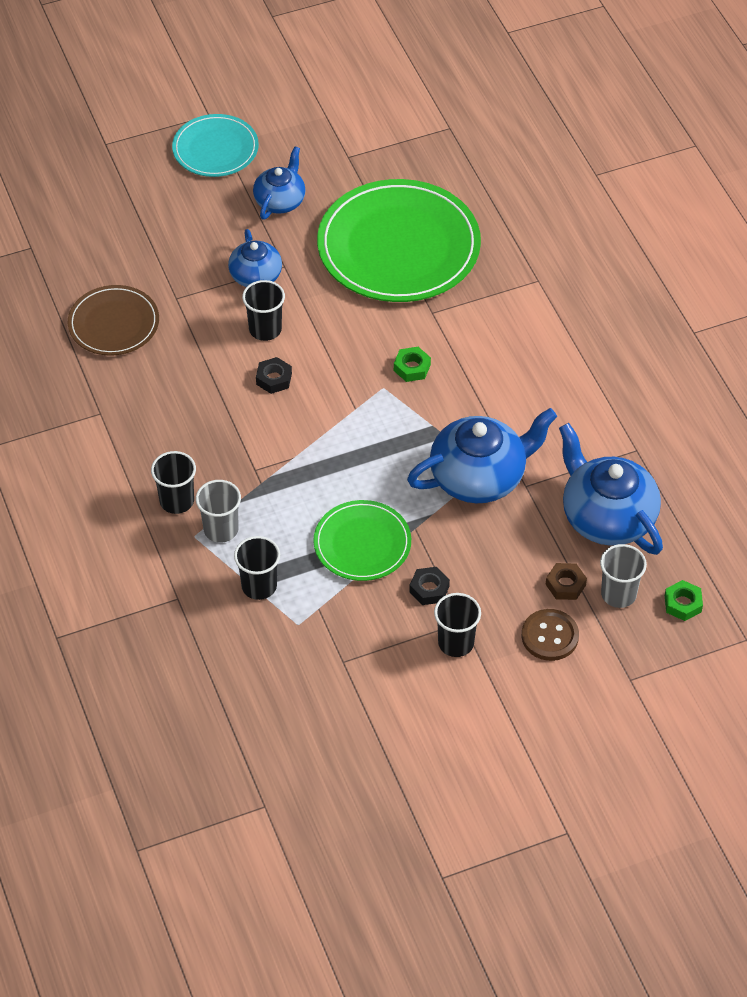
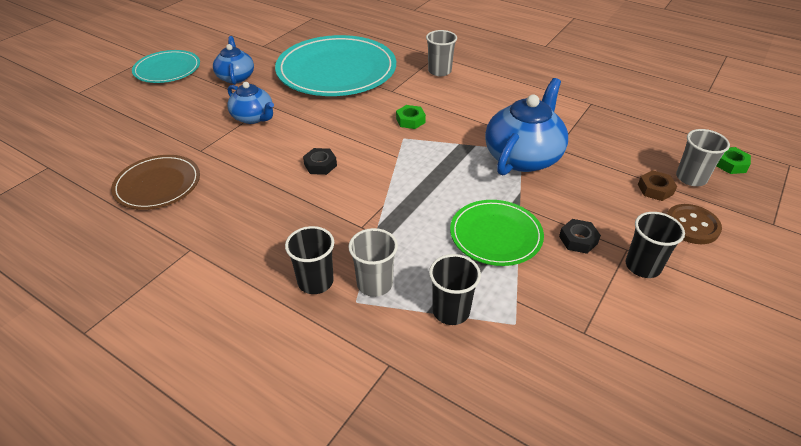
camera: 35 degrees left, 10 degrees down
black cup [242,280,285,341] -> none
green plate [317,179,481,302] -> turquoise plate [275,35,396,96]
blue teapot [559,423,663,555] -> none
none -> grey cup [426,30,457,76]

